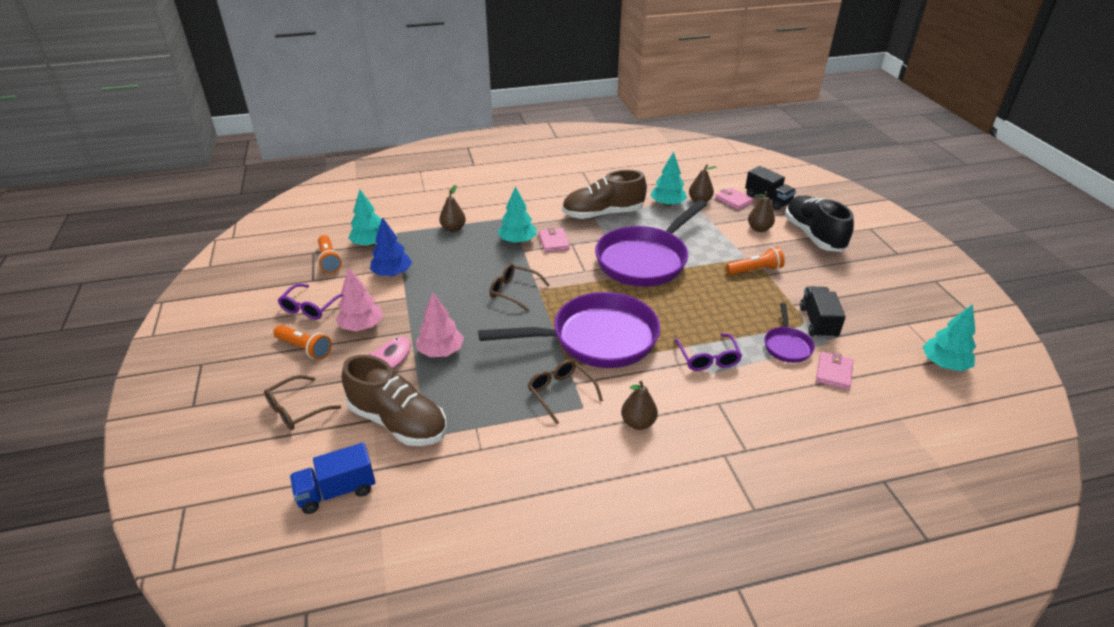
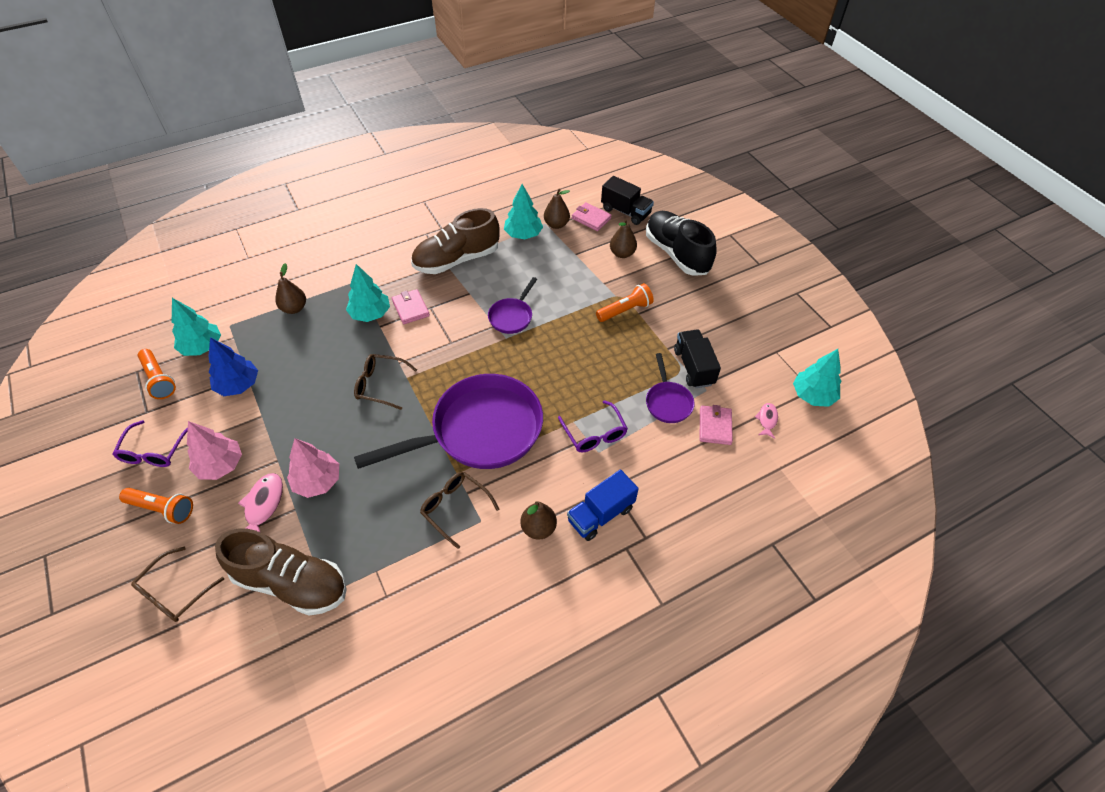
camera: 15 degrees left, 15 degrees up
blue truck [290,443,375,514] -> blue truck moved to [567,470,639,541]
purple pan [595,200,707,287] -> purple pan [488,277,537,334], size x0.46
none -> pink fish [755,403,778,439]

